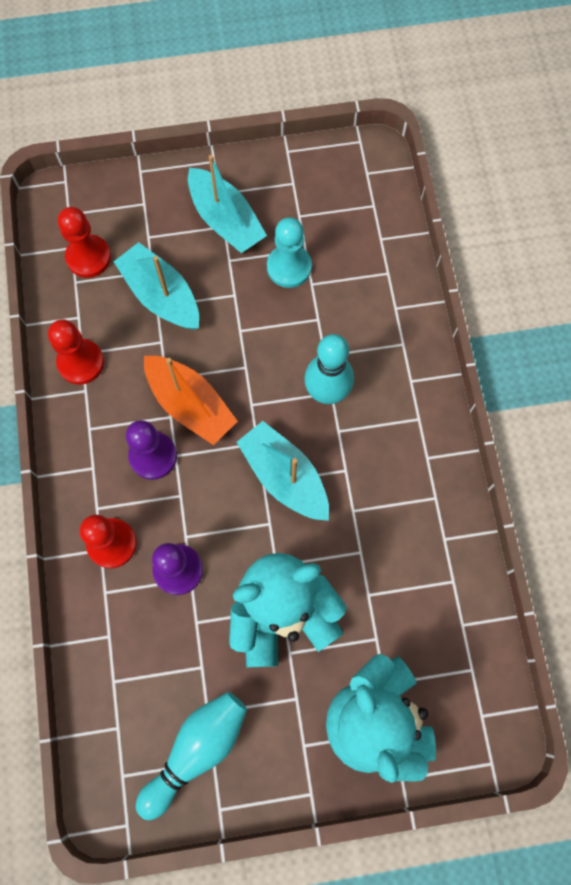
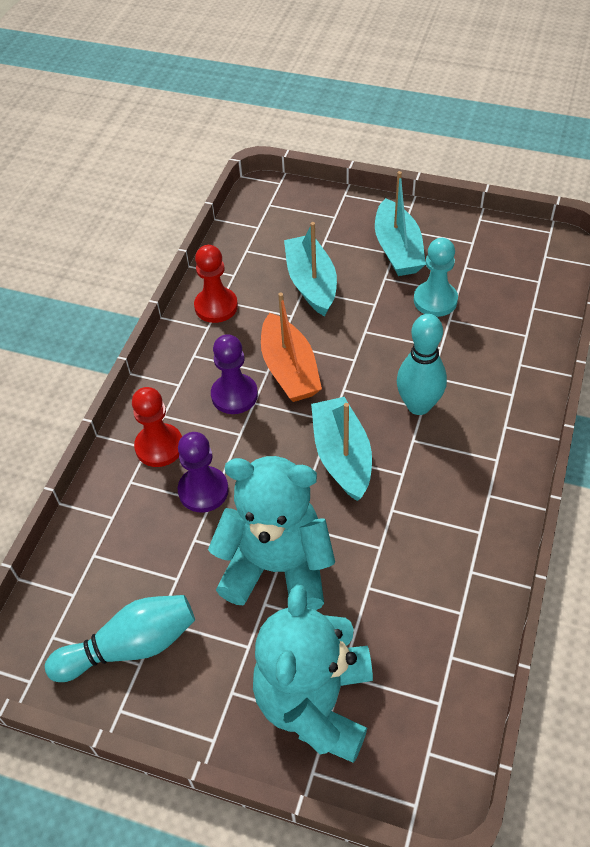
camera: 30 degrees right, 20 degrees down
red pawn [58,207,111,278] -> none

